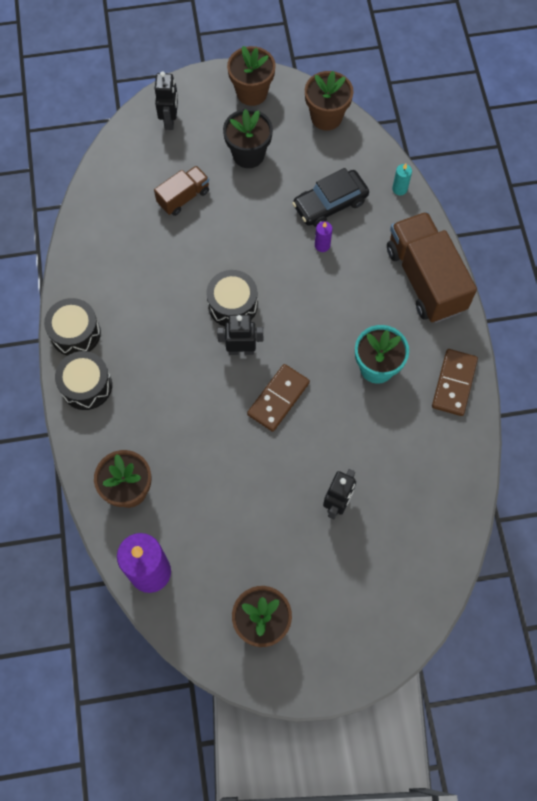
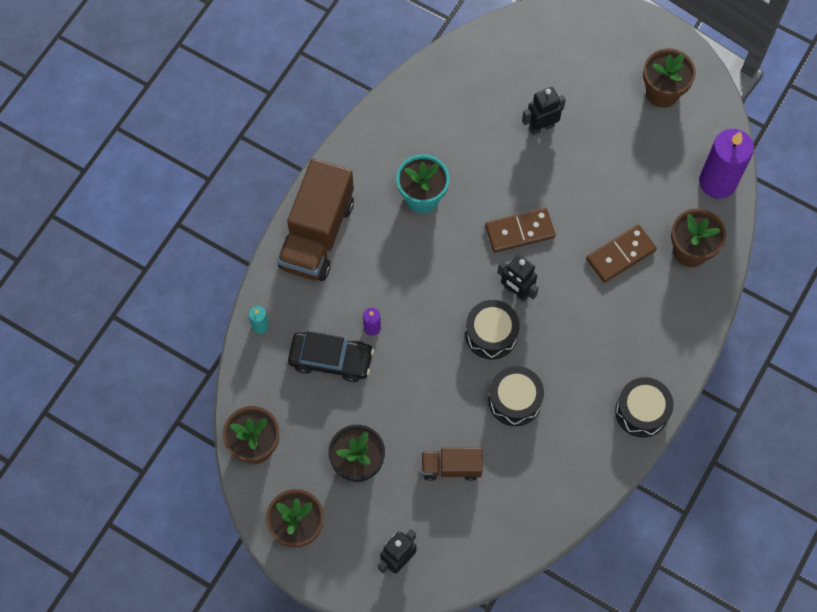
camera: 140 degrees left, 0 degrees up
black drum [55,351,112,410] -> black drum moved to [488,366,544,426]
brown domino [432,349,478,416] -> brown domino moved to [586,224,657,283]

